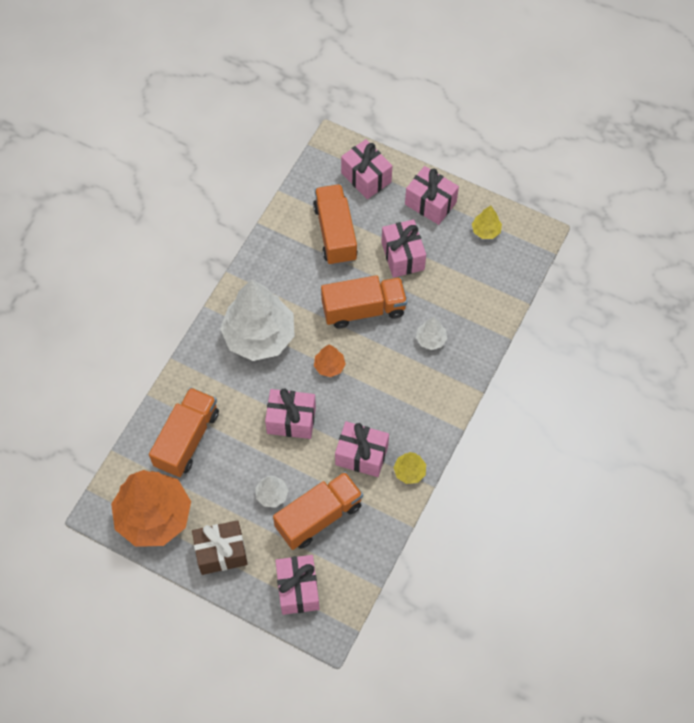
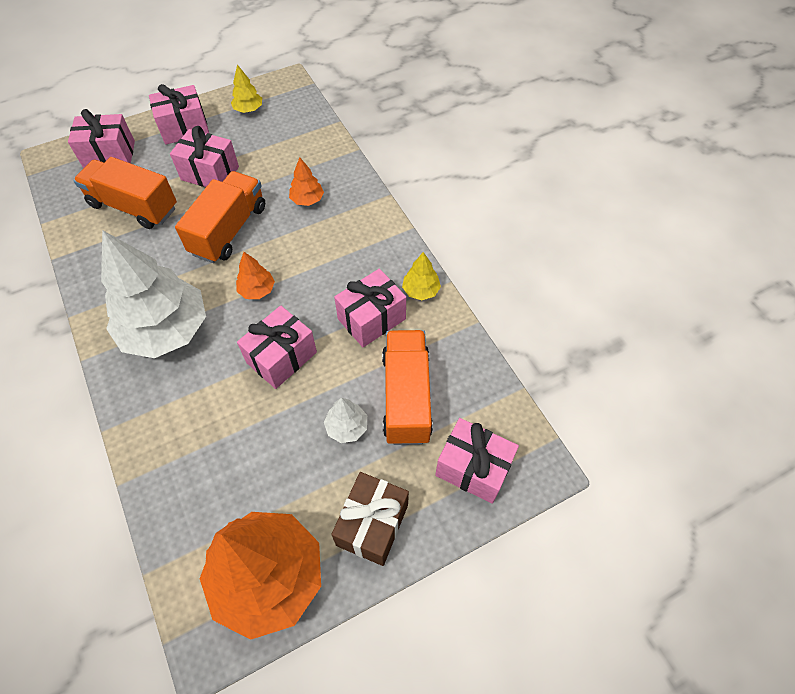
camera: 55 degrees left, 5 degrees down
orange truck [149,387,219,477] -> none
white tree [416,317,447,350] -> orange tree [289,157,324,206]

